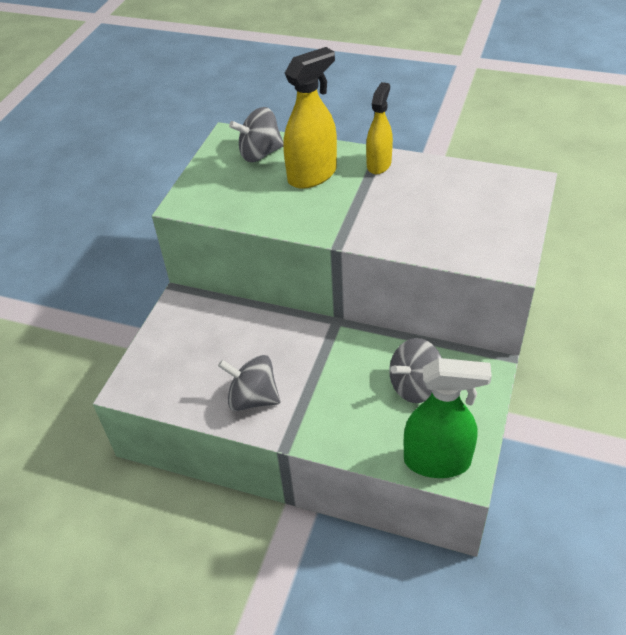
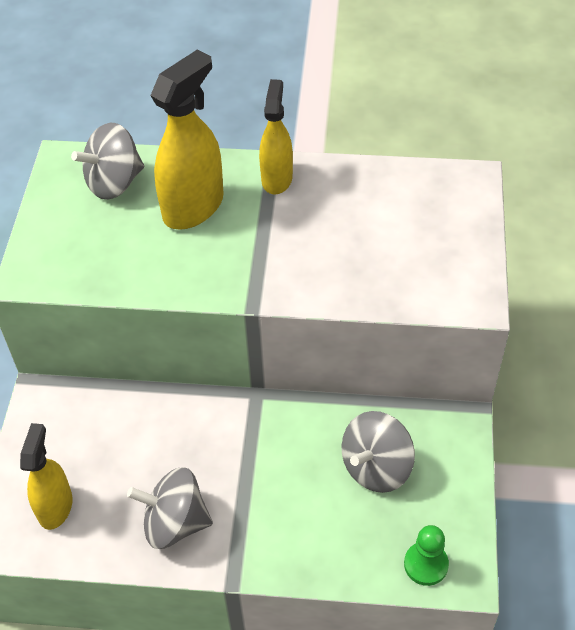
camera: 15 degrees left, 5 degrees up
green spray bottle [404,358,492,478] -> green pawn [404,525,449,586]
none -> yellow spray bottle [20,423,73,530]

